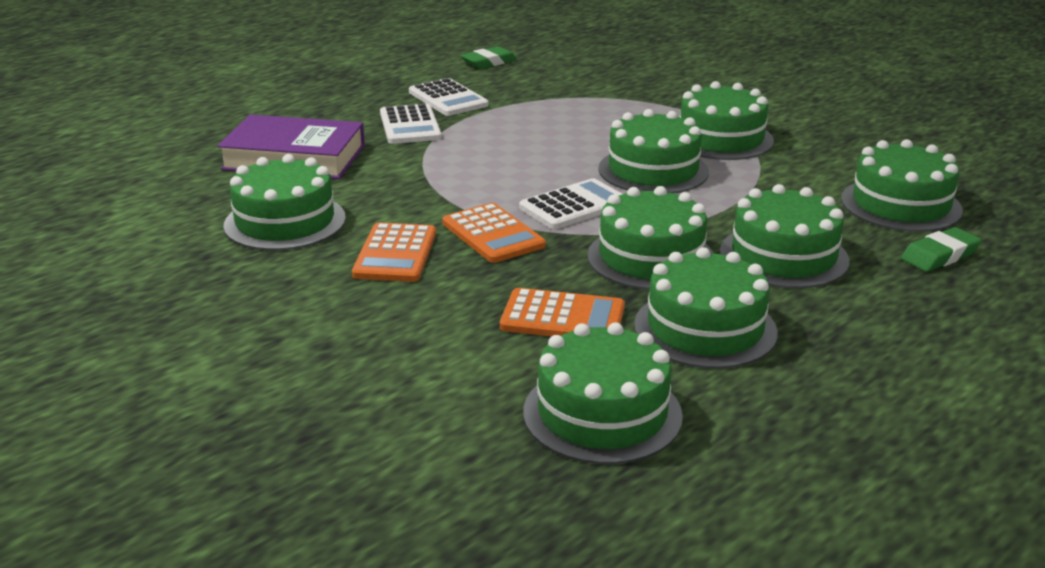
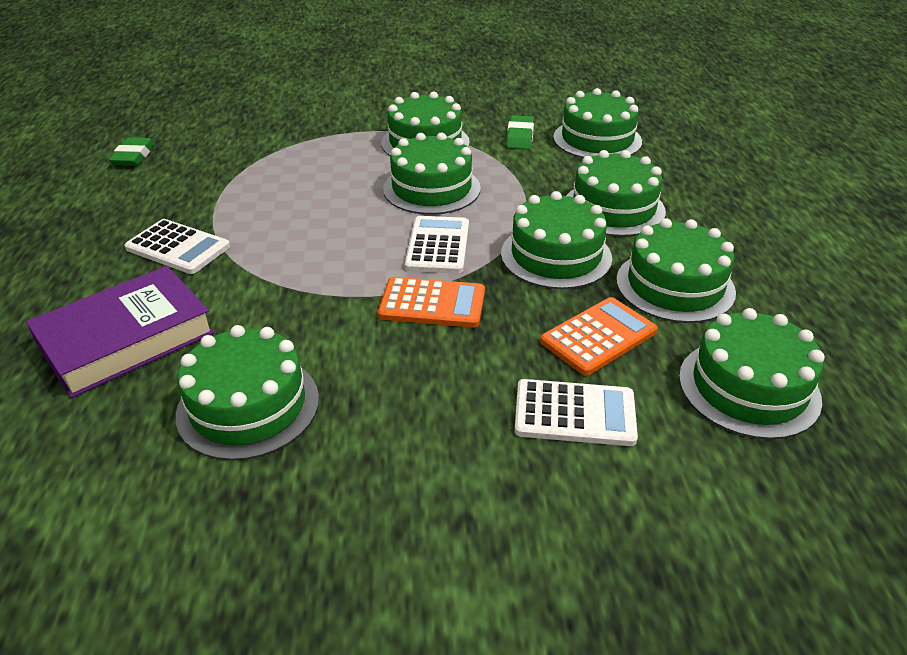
camera: 50 degrees left, 10 degrees up
orange calculator [352,222,436,282] -> none
white calculator [409,78,488,116] -> white calculator moved to [515,379,638,446]
green eraser [901,227,981,272] -> green eraser moved to [506,115,534,149]

